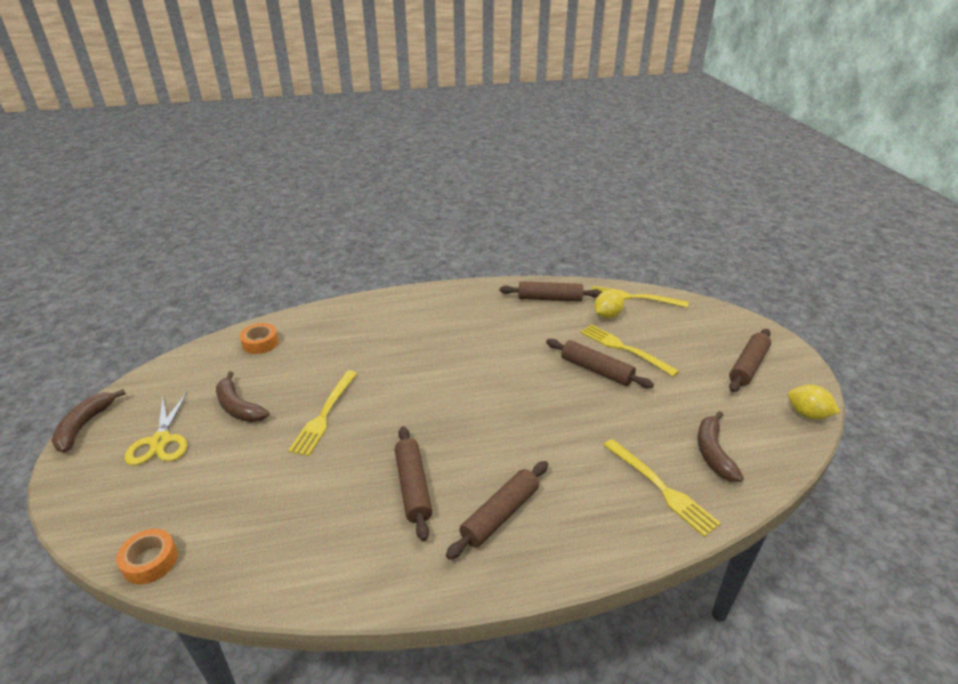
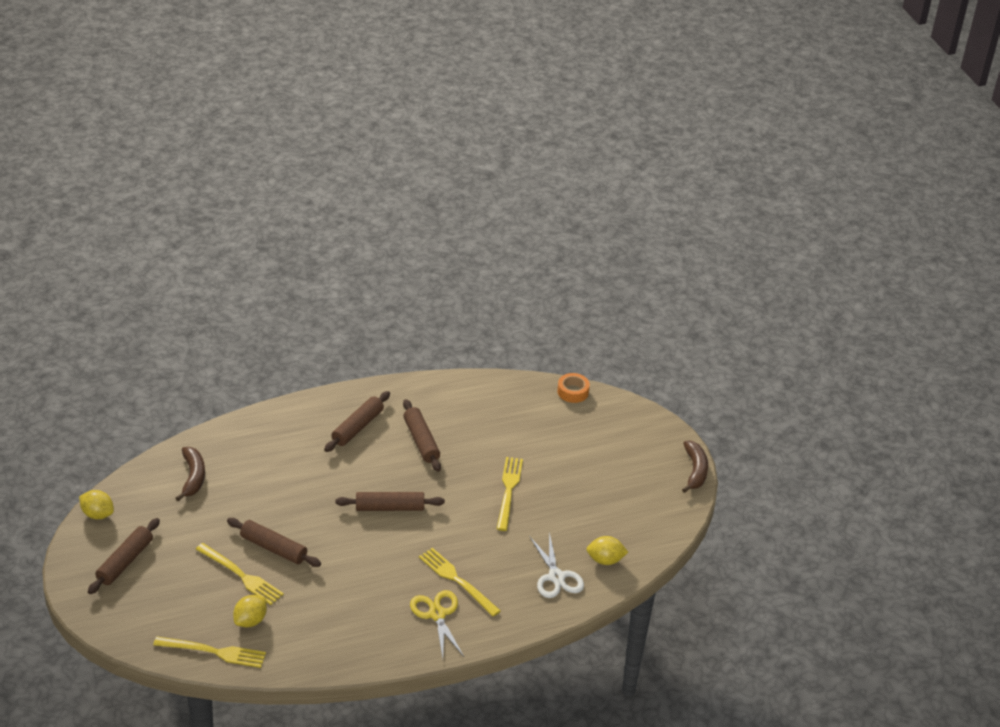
camera: 170 degrees right, 5 degrees up
yellow scissors [125,392,187,466] -> yellow scissors moved to [410,590,464,659]
brown banana [216,371,269,422] -> none
orange tape [240,323,279,354] -> yellow lemon [586,536,628,565]
brown rolling pin [500,281,602,302] -> brown rolling pin moved to [335,492,445,511]
yellow fork [604,439,721,537] -> yellow fork moved to [419,548,501,617]
none -> white scissors [530,532,584,598]

